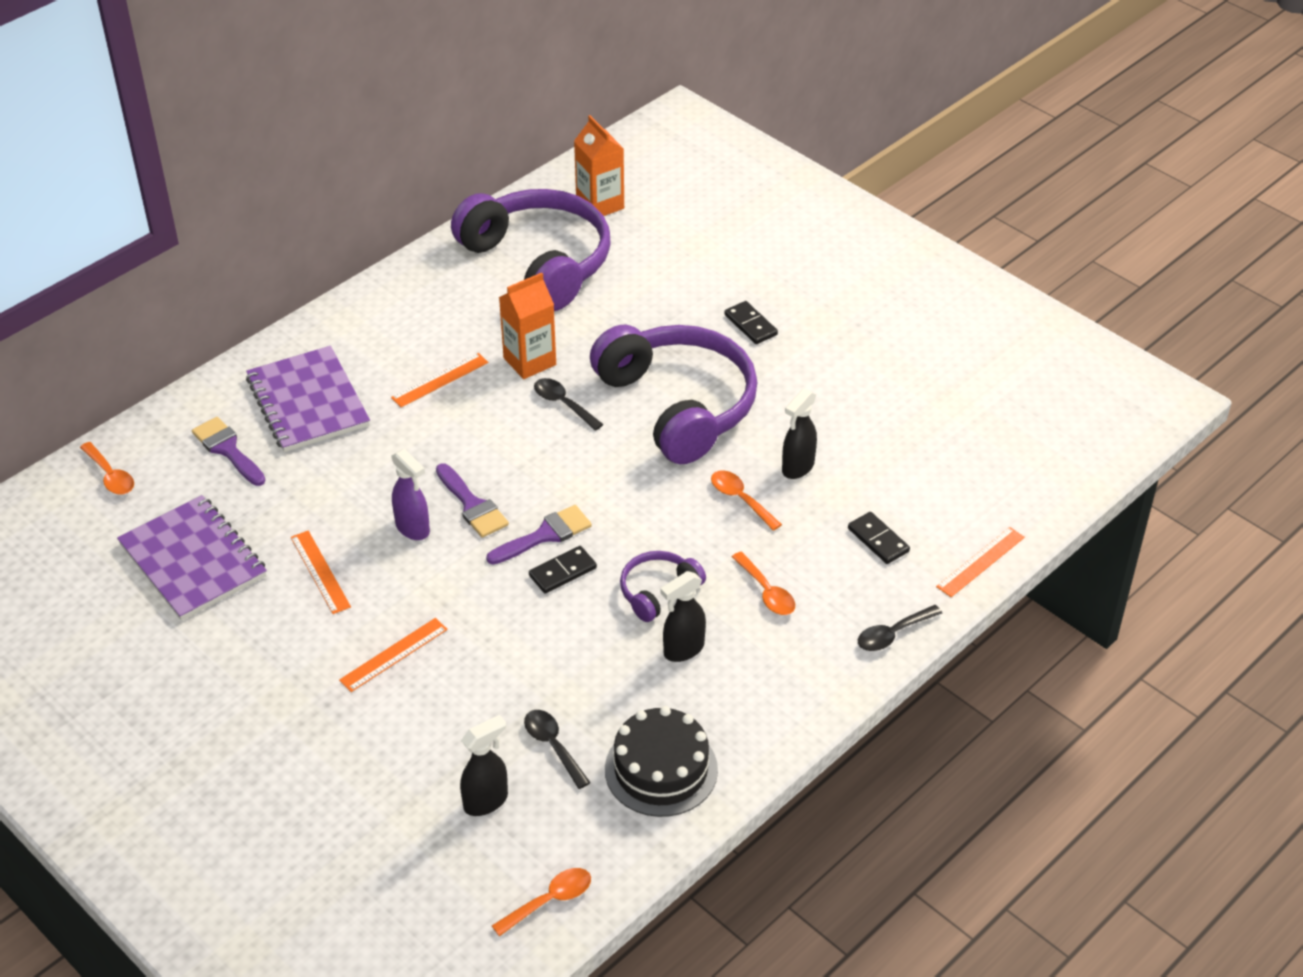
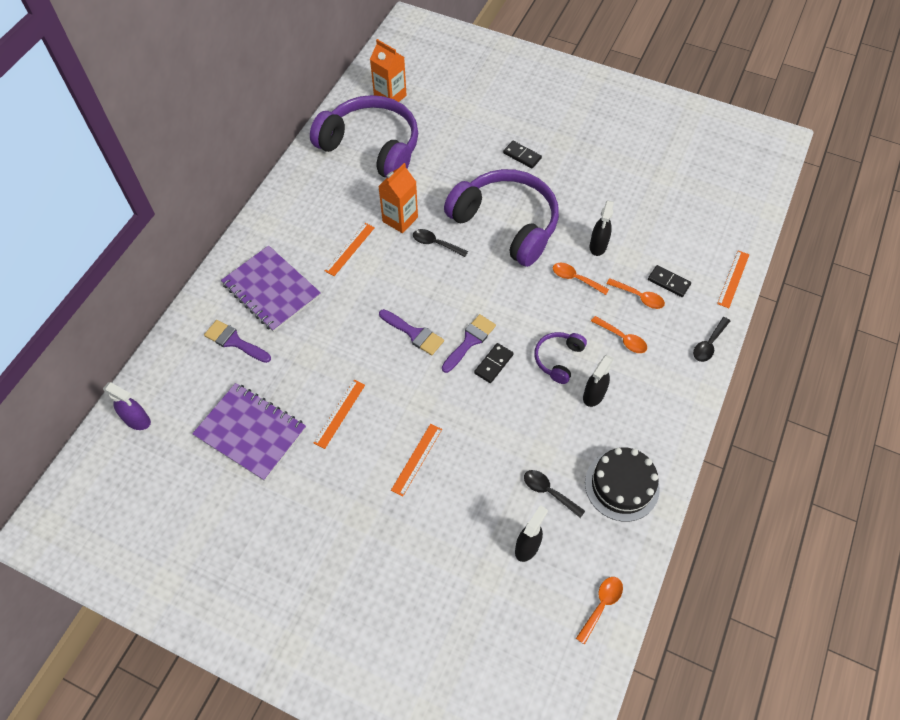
camera: 20 degrees left, 15 degrees up
orange spoon [80,442,134,495] -> orange spoon moved to [607,278,665,309]
orange ruler [291,531,351,614] -> orange ruler turned 75 degrees clockwise [314,380,365,449]
purple spray bottle [392,449,430,540] -> purple spray bottle moved to [103,382,151,430]

